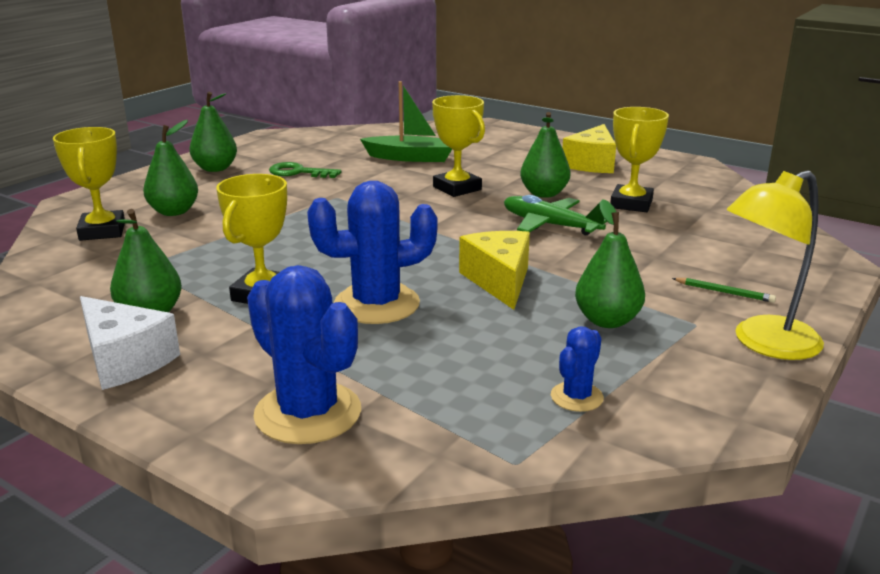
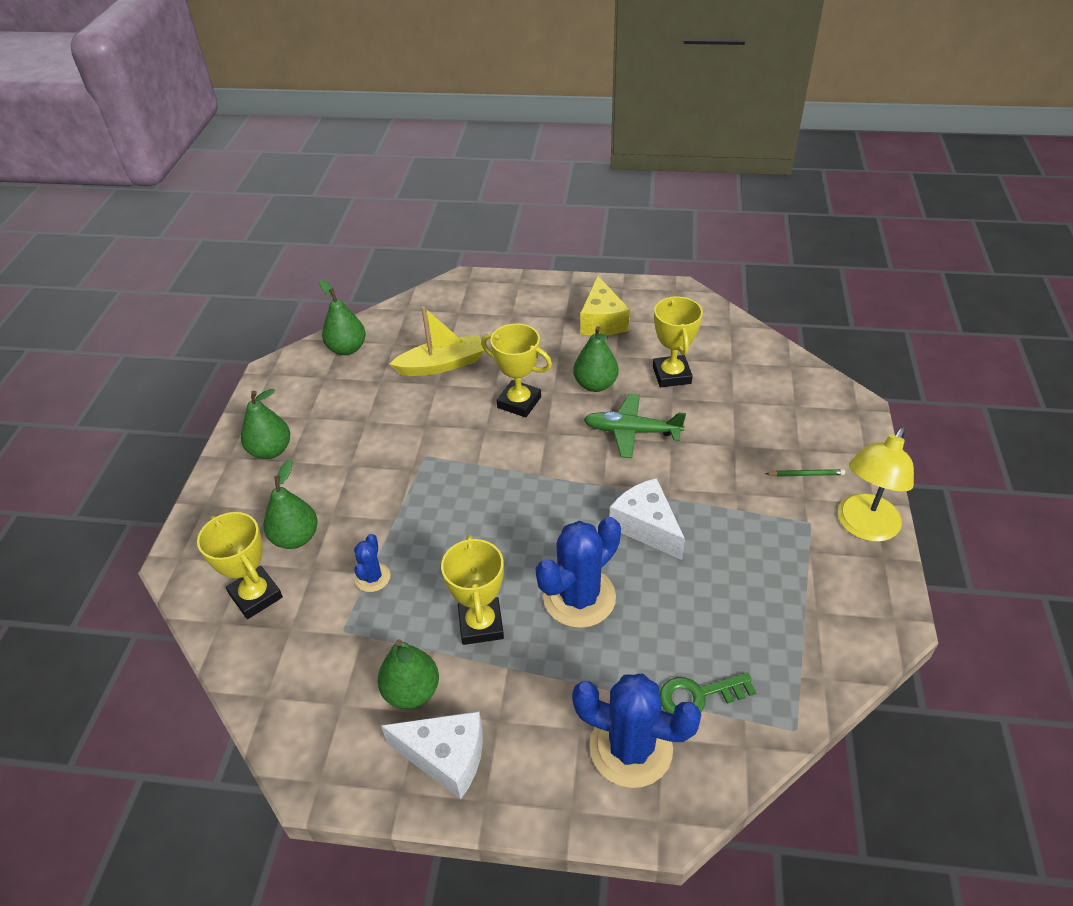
camera: 25 degrees left, 20 degrees up
green key [269,162,341,178] -> green key moved to [660,672,756,714]
green boat [360,81,452,162] -> yellow boat [390,306,484,376]
yellow cheese [459,231,530,310] -> white cheese [609,478,685,560]
blue cactus [551,326,604,412] -> blue cactus moved to [354,534,391,592]
green pear [575,199,645,328] -> green pear moved to [319,280,366,355]

